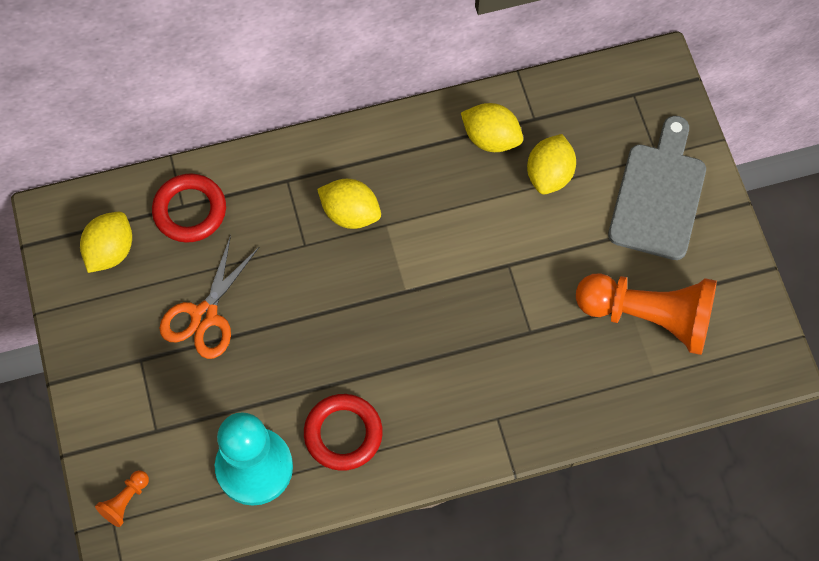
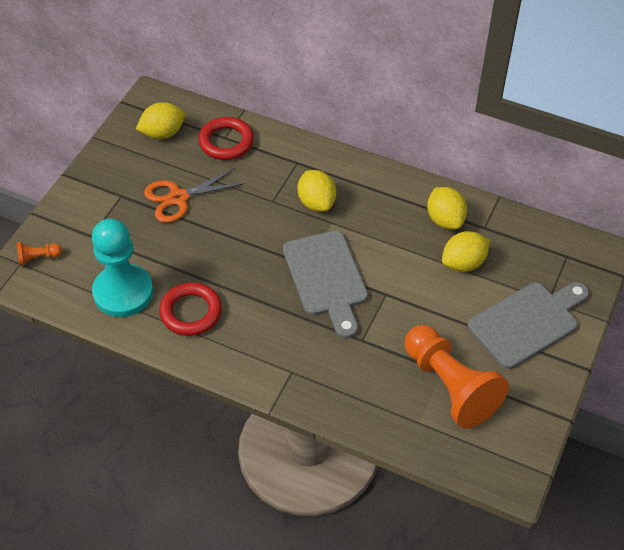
camera: 40 degrees right, 15 degrees down
none -> grey cutting board [283,231,368,339]

